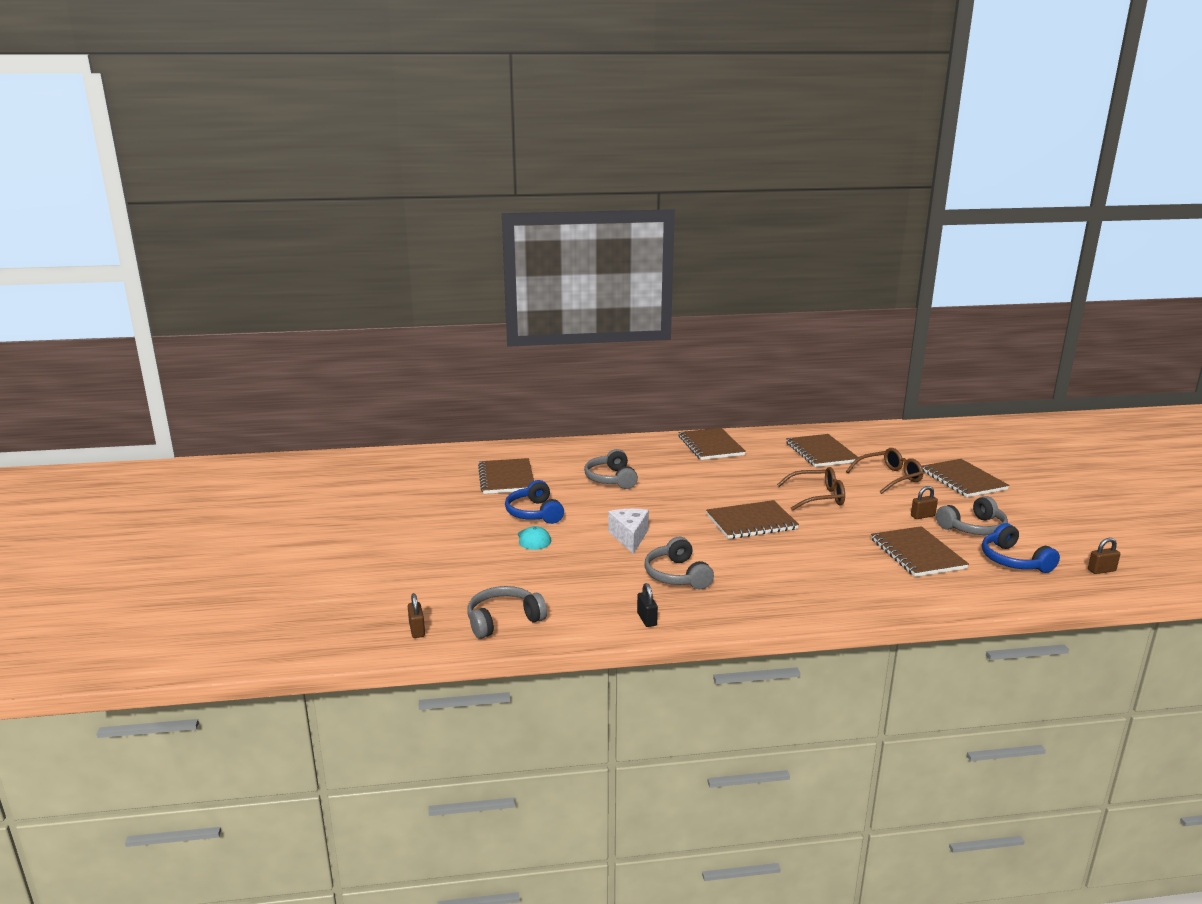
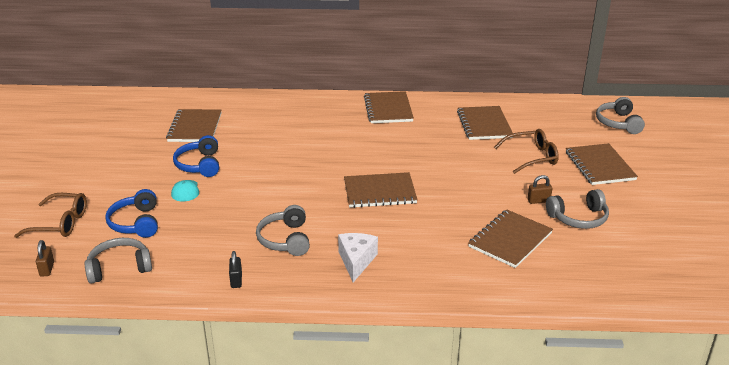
camera: 10 degrees right, 10 degrees up
grey headphones [584,449,638,489] -> grey headphones moved to [596,97,645,134]
white cheese [608,509,649,554] -> white cheese moved to [338,233,378,282]
brown glasses [777,467,845,511] -> brown glasses moved to [14,193,87,238]
brown notebook [871,526,969,577] -> brown notebook turned 45 degrees clockwise [468,209,553,268]
blue headphones [982,523,1060,573] -> blue headphones moved to [105,189,158,238]
brown padlock [1088,538,1120,574] -> none

